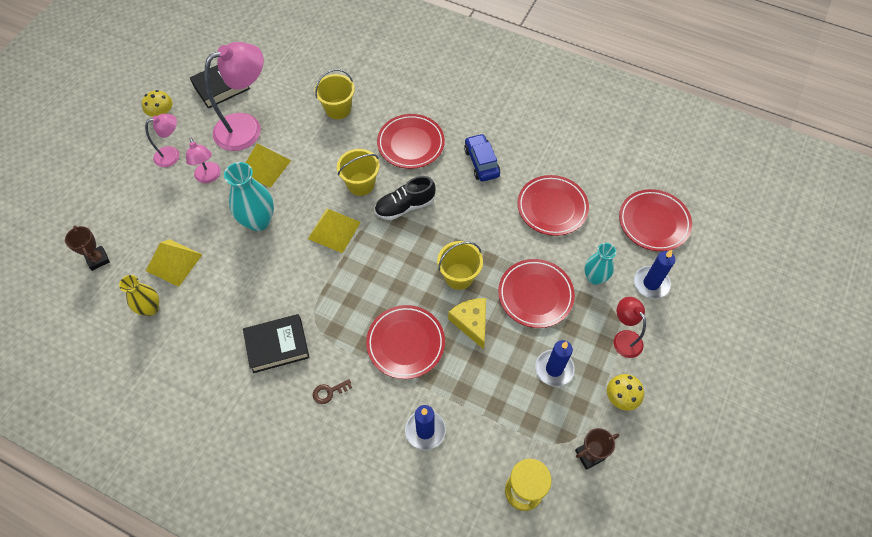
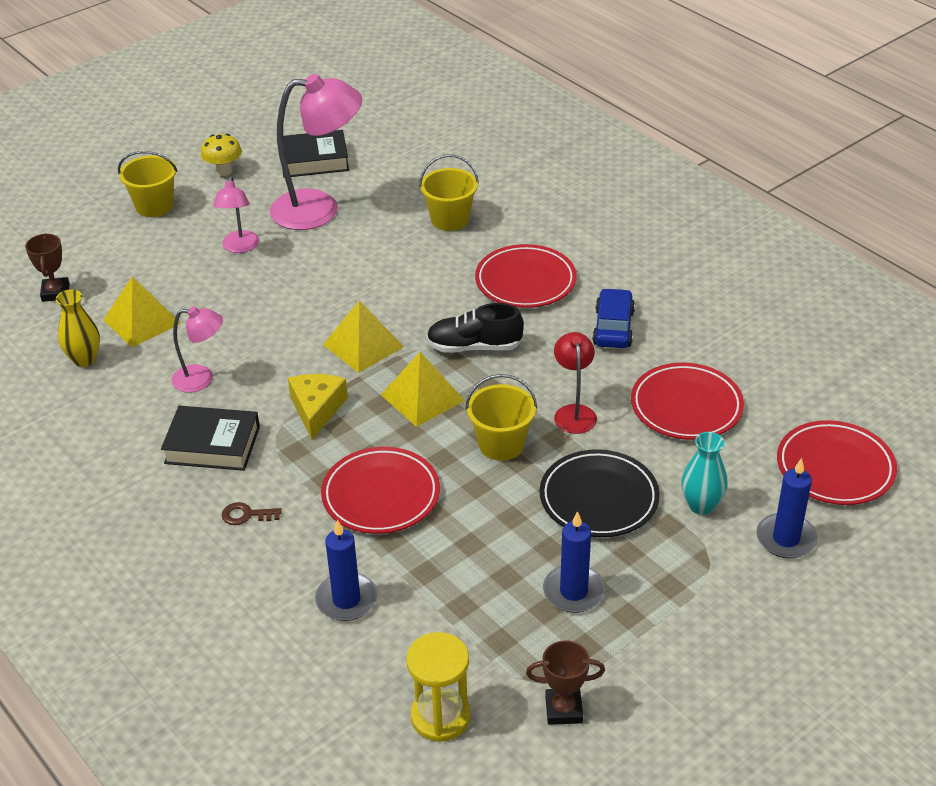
camera: 25 degrees right, 20 degrees down
pink lamp [145,114,180,167] -> pink lamp moved to [171,307,223,393]
turquoise vase [224,162,274,231] -> none
yellow pyramid [245,144,291,188] -> yellow pyramid moved to [381,352,465,427]
yellow bucket [337,149,380,196] -> yellow bucket moved to [118,151,178,217]
yellow cheese [448,298,486,349] -> yellow cheese moved to [288,374,348,439]
red plate [498,259,575,328] -> black plate [540,449,660,537]
yellow mushroom [607,374,644,410] -> none
red lamp [614,297,646,358] -> red lamp moved to [554,332,597,434]

